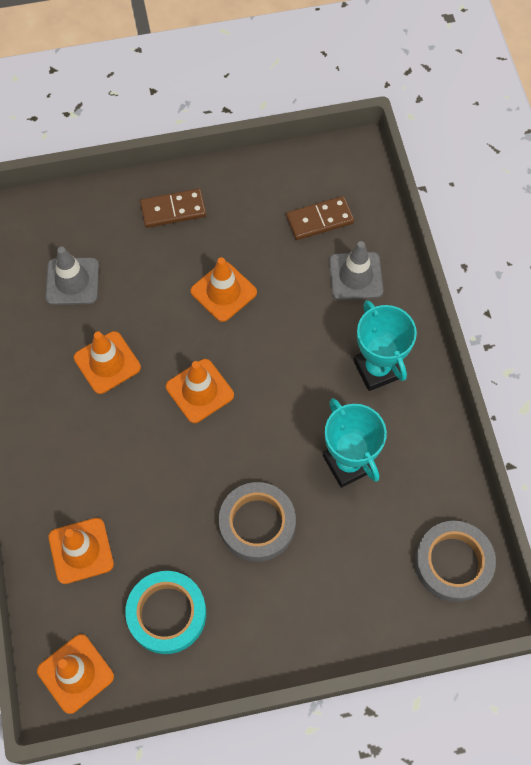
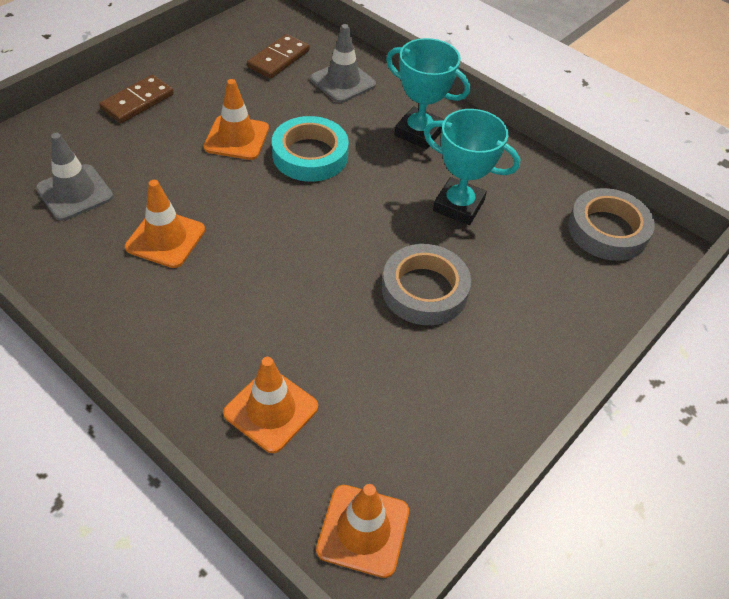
camera: 40 degrees left, 15 degrees down
turquoise tape [125,571,206,654] -> turquoise tape moved to [272,116,349,182]
orange traffic cone [166,359,234,423] -> none

